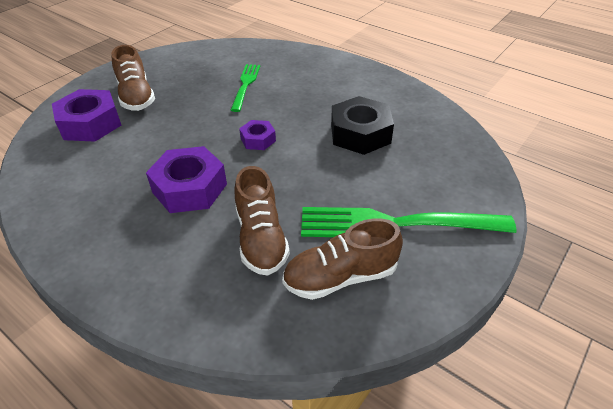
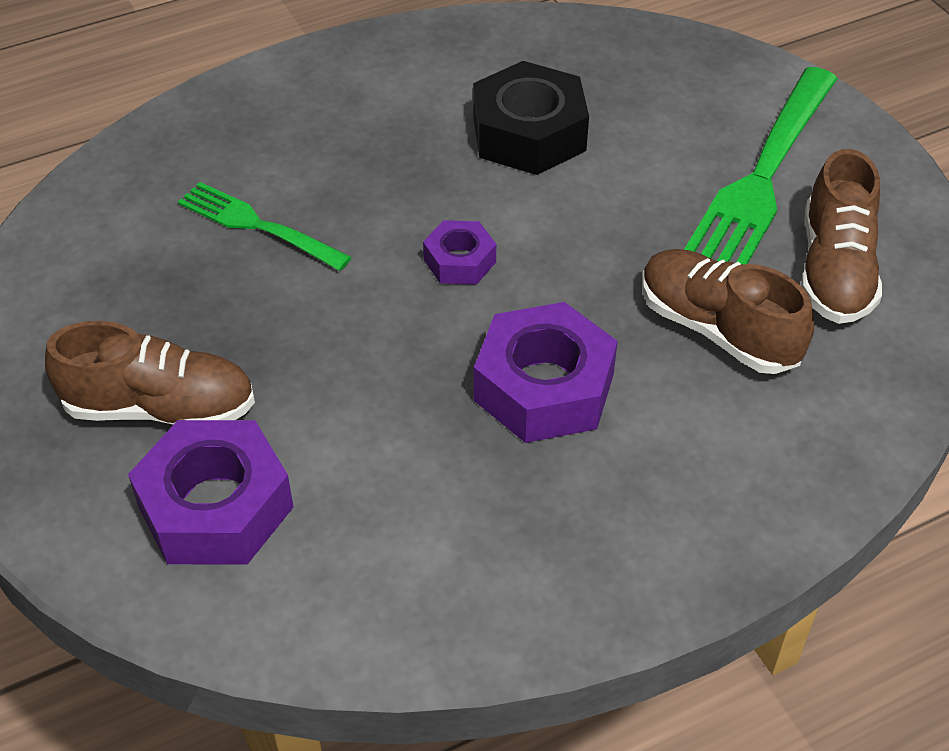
camera: 65 degrees left, 5 degrees up
brown shoe [235,166,290,276] -> brown shoe turned 150 degrees counterclockwise [642,249,814,374]

